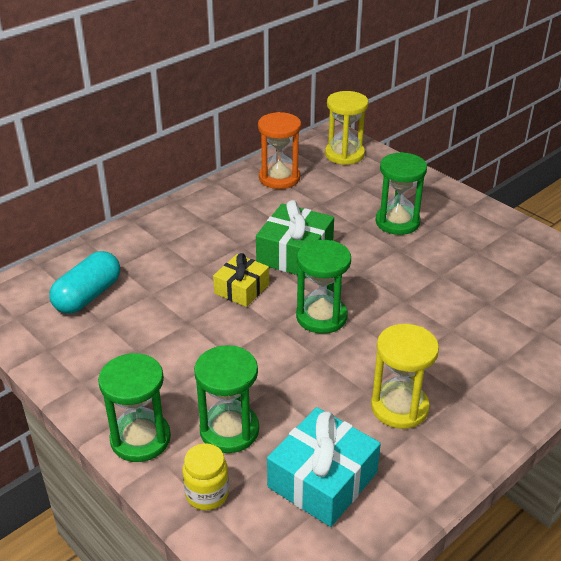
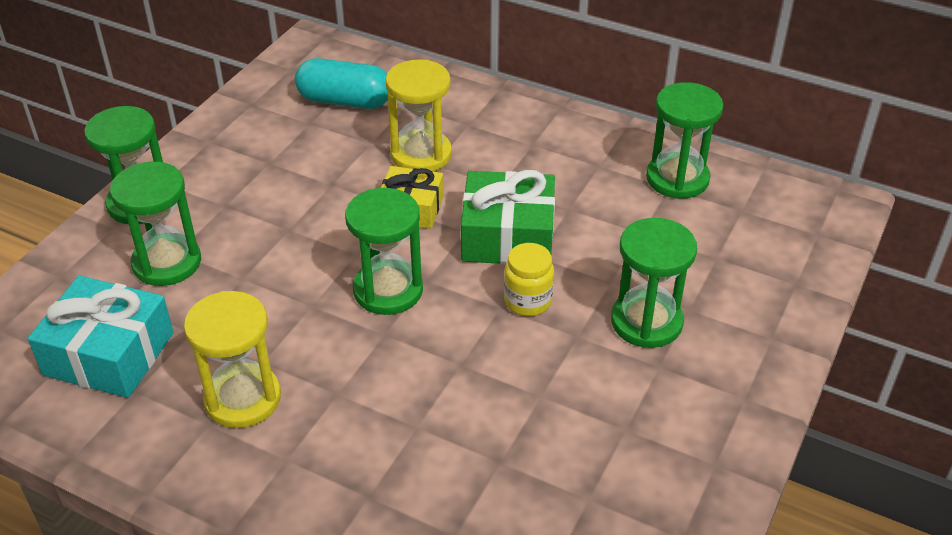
camera: 70 degrees right, 5 degrees up
yellow jar [183,443,229,510] -> yellow jar moved to [504,243,554,316]
orange hourglass [258,112,301,189] -> green hourglass [646,82,723,199]
yellow hourglass [325,91,369,165] -> yellow hourglass moved to [385,59,452,172]

